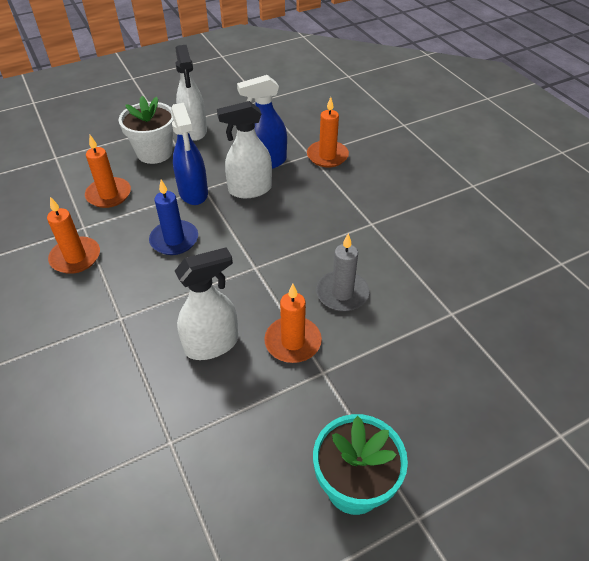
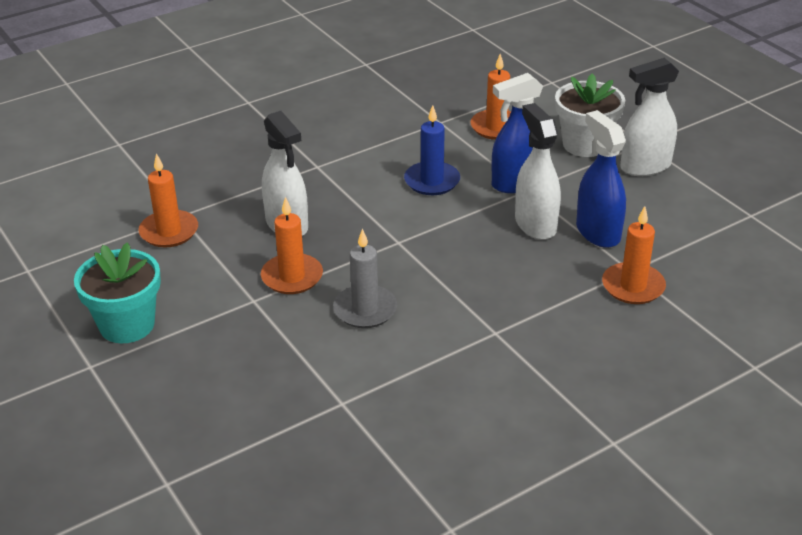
camera: 85 degrees right, 10 degrees down
orange candle [47,197,100,274] -> orange candle moved to [139,153,198,248]

